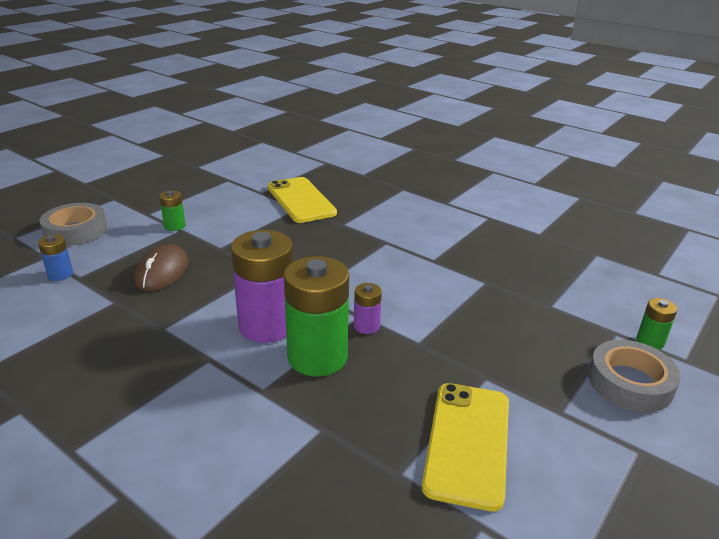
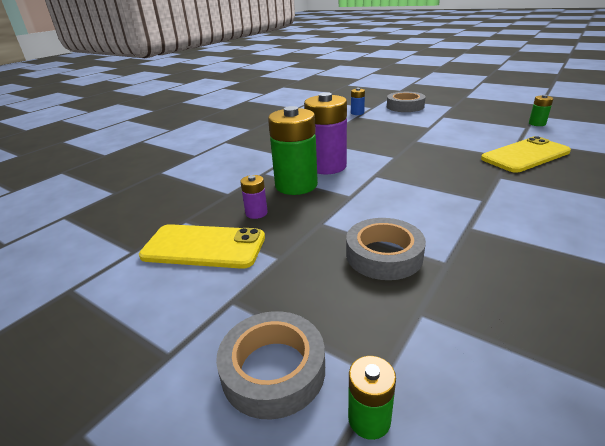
camera: 90 degrees right, 0 degrees up
brown mouse [134,244,189,291] -> none
green battery [159,190,186,231] -> green battery moved to [529,95,553,126]
purple battery [354,283,382,334] -> purple battery moved to [240,175,268,219]
none -> grey tape [346,218,426,280]

